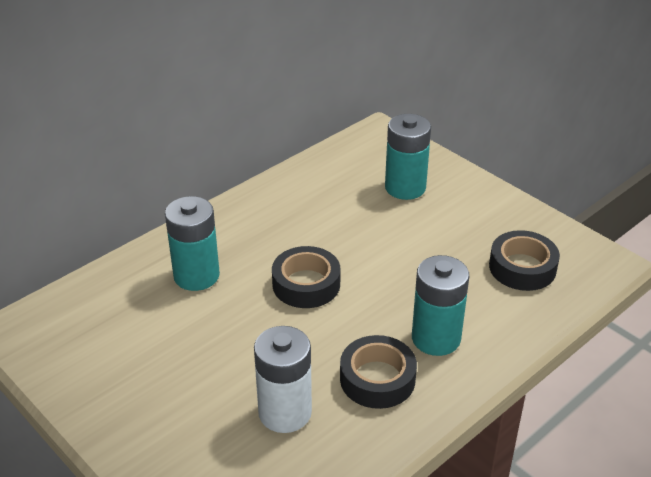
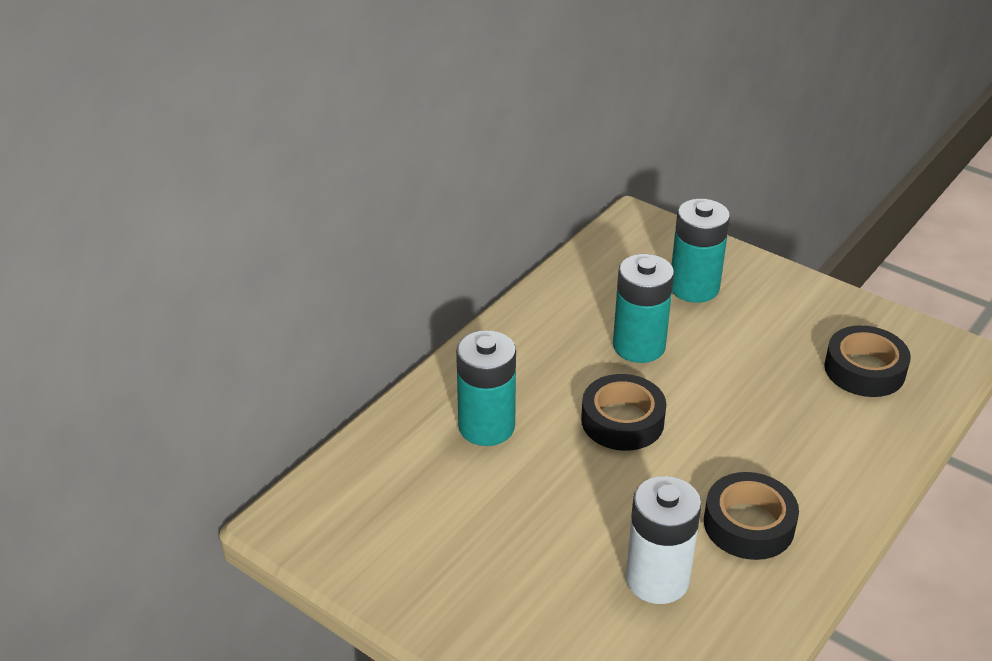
camera: 10 degrees left, 0 degrees up
turquoise battery [412,255,469,356] -> turquoise battery moved to [613,254,674,363]

